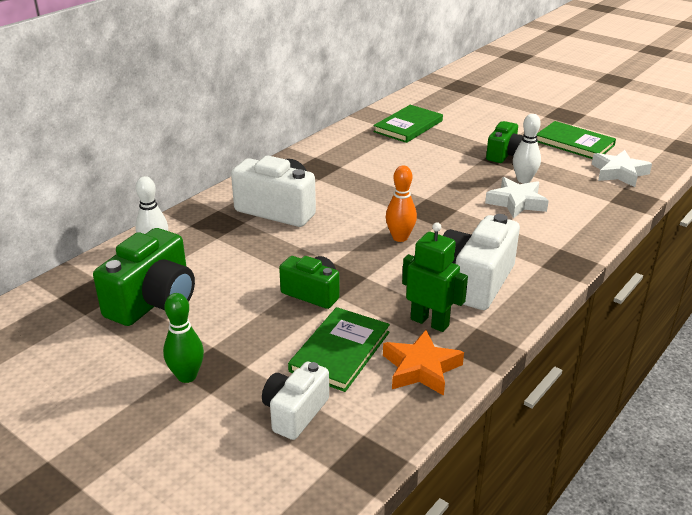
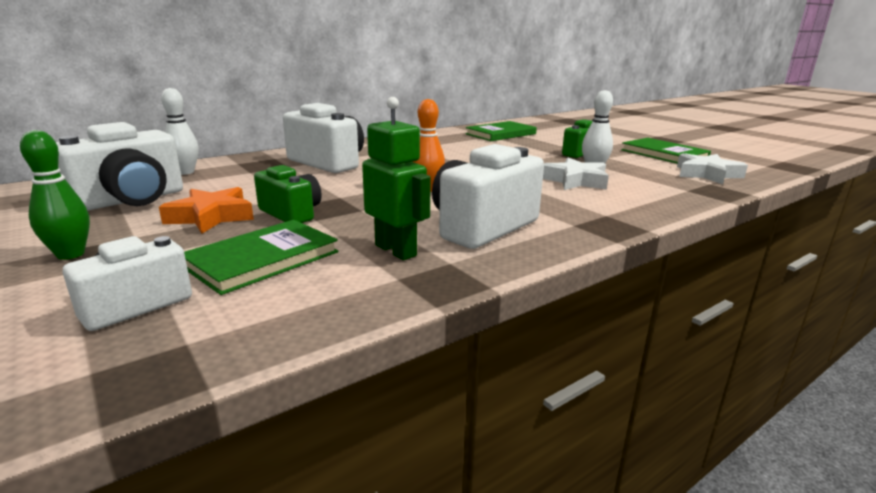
camera: 15 degrees right, 10 degrees down
green camera [93,228,195,326] -> white camera [56,122,183,211]
orange star [383,330,464,396] -> orange star moved to [159,187,254,234]

